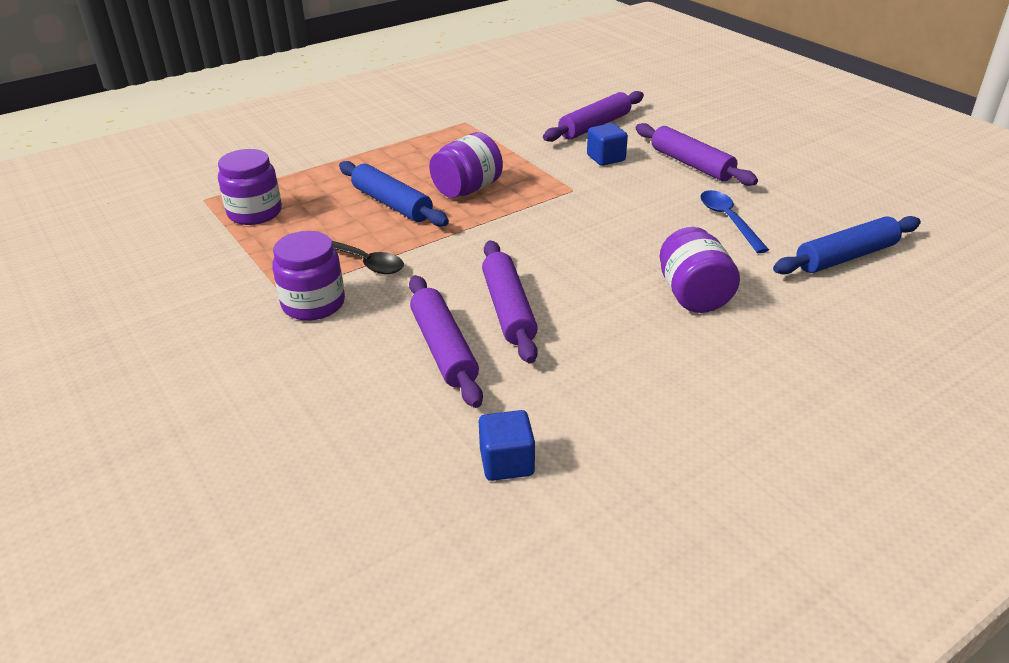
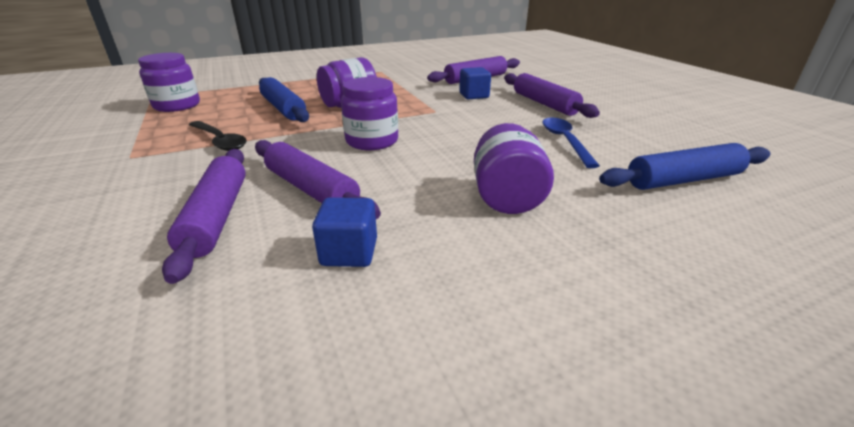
camera: 10 degrees right, 5 degrees down
purple jar [272,231,345,321] -> purple jar moved to [341,77,398,150]
blue cube [479,410,535,481] -> blue cube moved to [312,197,377,267]
purple rolling pin [482,240,538,364] -> purple rolling pin turned 45 degrees counterclockwise [255,140,381,219]

